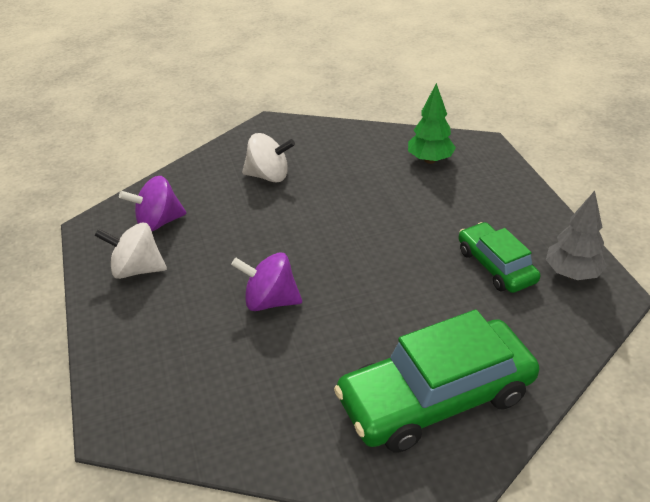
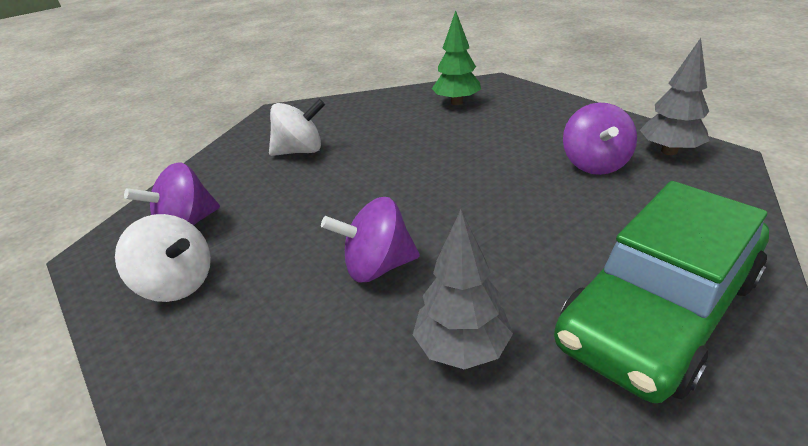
camera: 20 degrees left, 5 degrees down
white spinning top [94,223,167,279] -> white spinning top turned 135 degrees counterclockwise [115,214,211,302]
green car [459,222,540,293] -> purple spinning top [563,103,637,175]
none -> grey tree [413,210,513,369]

